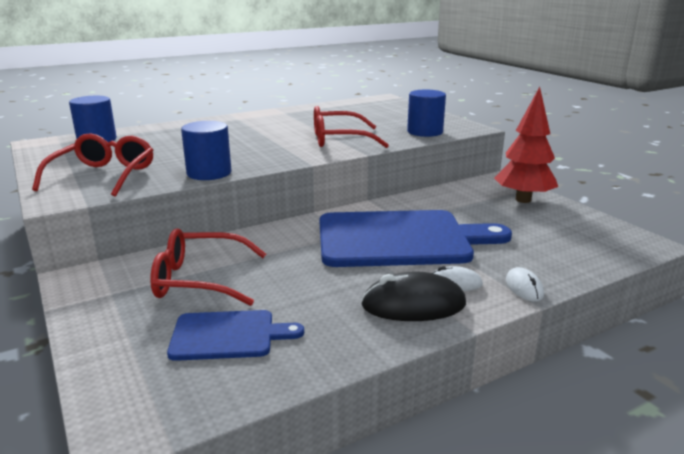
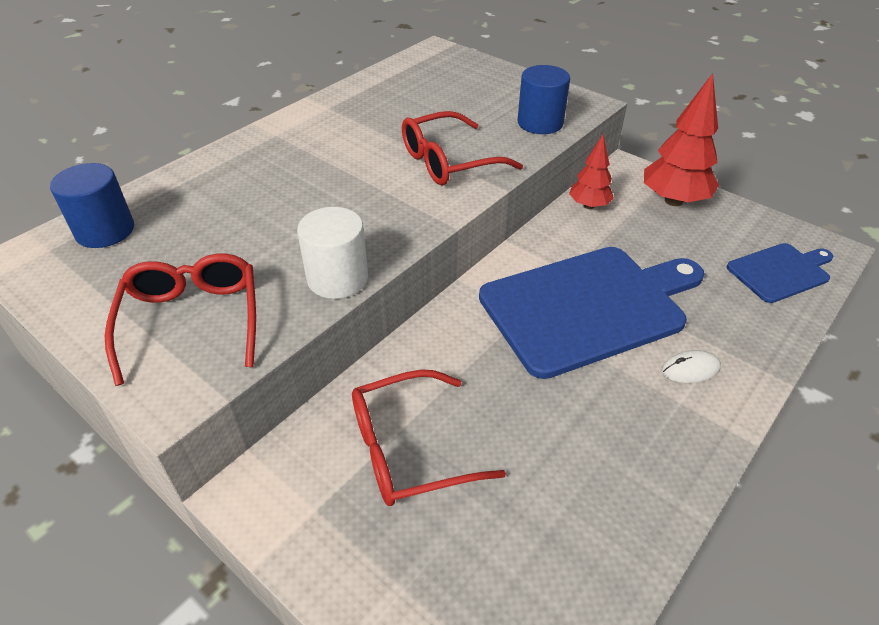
camera: 20 degrees left, 20 degrees up
blue cutting board [167,310,304,361] -> blue cutting board moved to [727,243,833,303]
blue cylinder [181,121,232,180] -> white cylinder [297,207,368,299]
black mouse [361,272,466,321] -> none
white mouse [506,267,544,302] -> none
none -> red tree [569,135,614,209]

